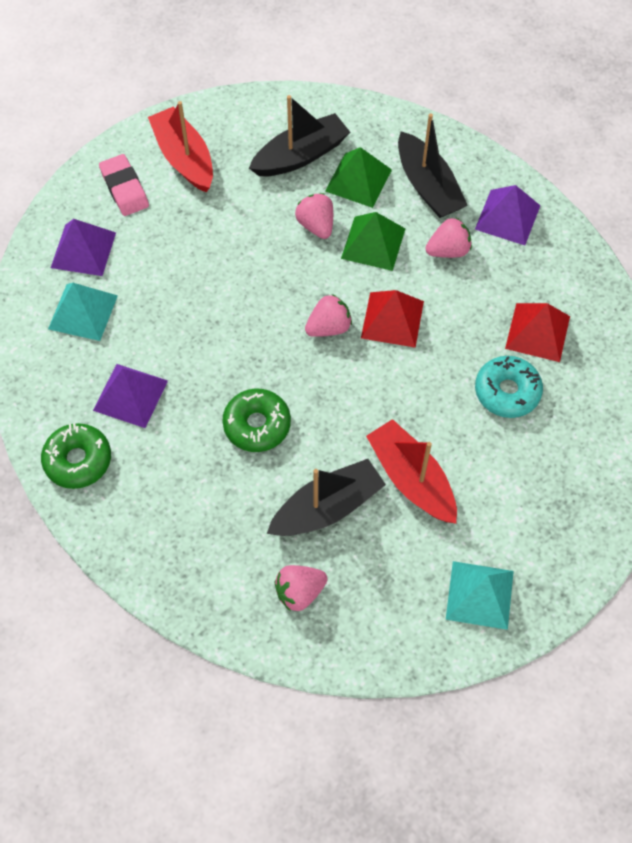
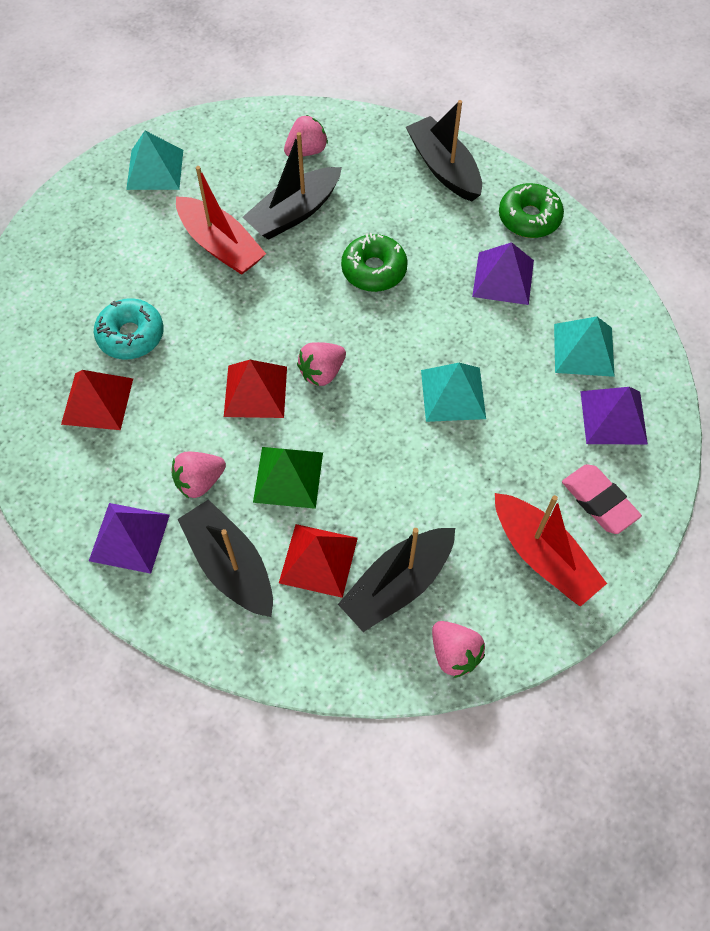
camera: 170 degrees right, 0 degrees up
pink strawberry [295,193,333,239] -> pink strawberry moved to [432,621,485,678]
green pyramid [325,147,392,208] -> red pyramid [279,524,358,598]
none -> black boat [406,100,482,201]
none -> turquoise pyramid [421,363,486,422]

